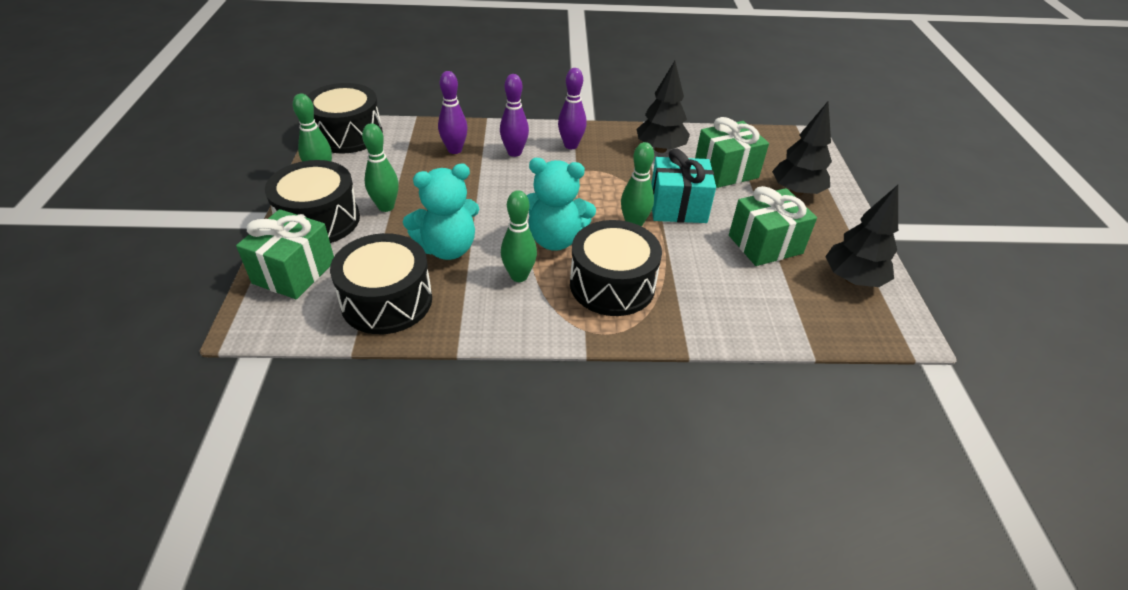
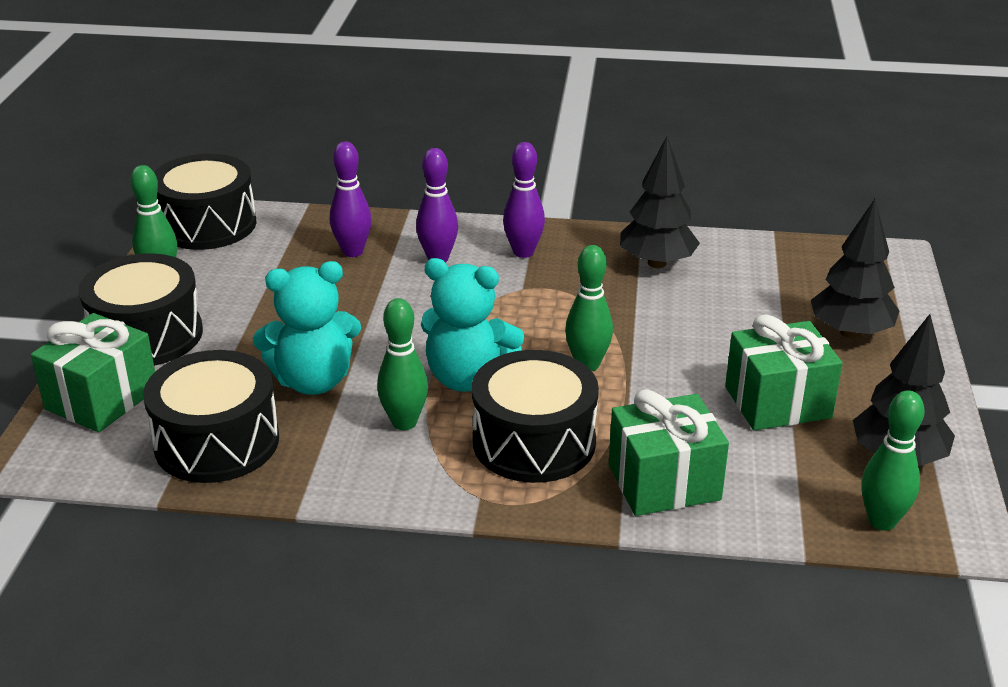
camera: 10 degrees right, 10 degrees down
green bowling pin [362,123,399,212] -> green bowling pin moved to [861,390,925,531]
turquoise gift [651,149,716,223] -> none
green gift [695,117,769,188] -> green gift moved to [609,389,729,516]

